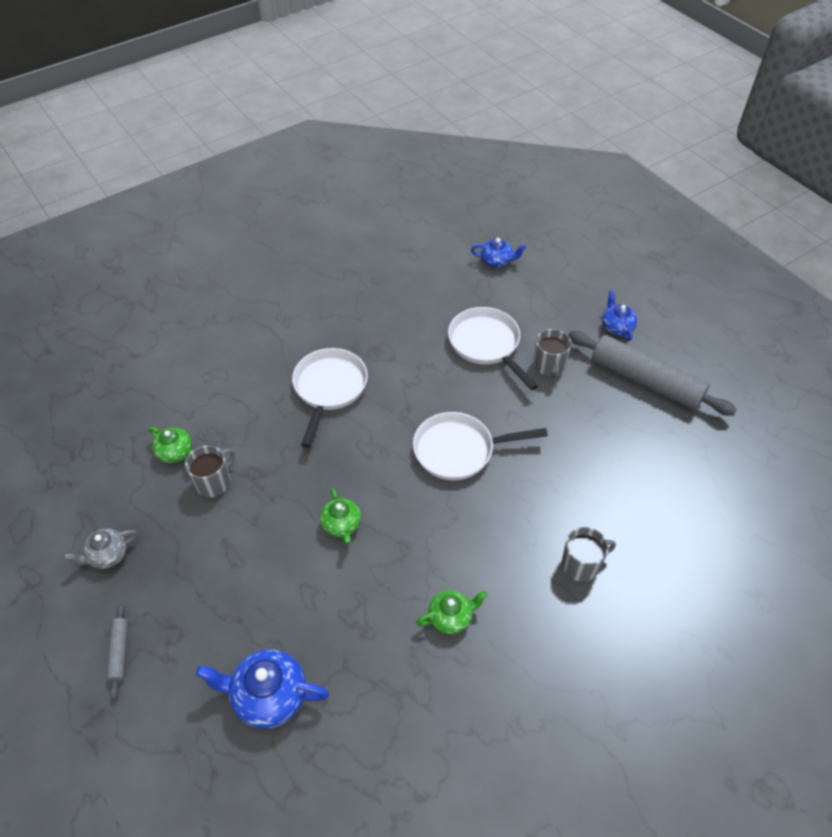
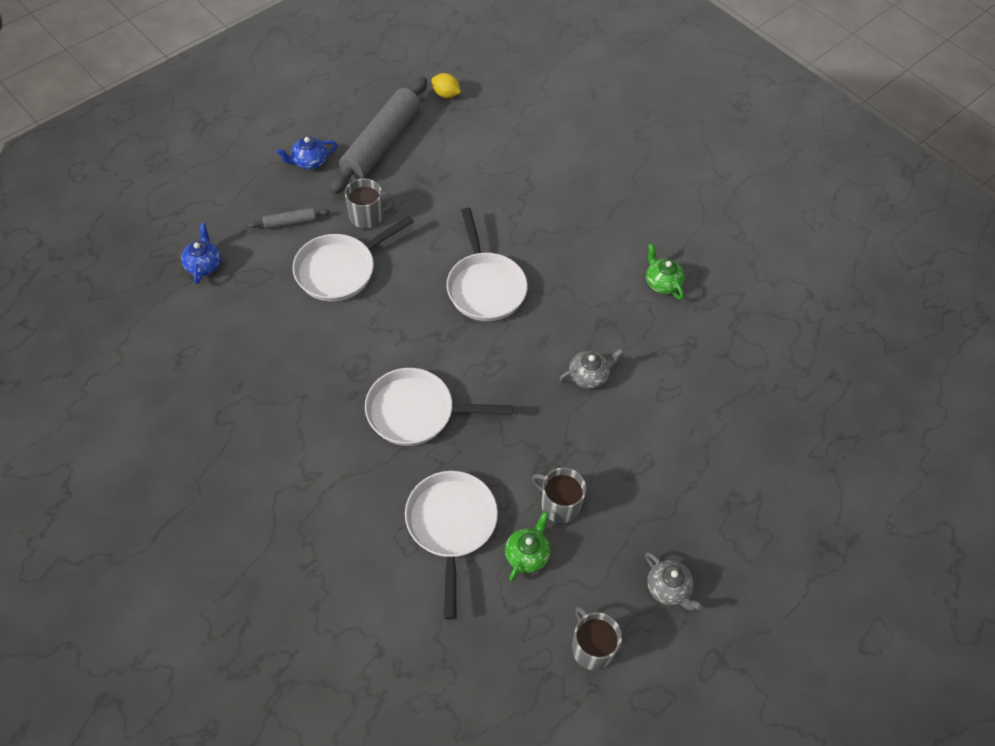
camera: 100 degrees left, 5 degrees up
grey rolling pin [106,604,128,699] -> grey rolling pin moved to [248,207,330,229]
blue teapot [196,650,329,729] -> none
green teapot [320,488,361,545] -> grey teapot [559,348,624,389]
grey mug [562,527,616,582] -> grey mug moved to [572,606,622,670]
none -> white pan [405,471,498,620]
none -> yellow lemon [431,73,461,98]

